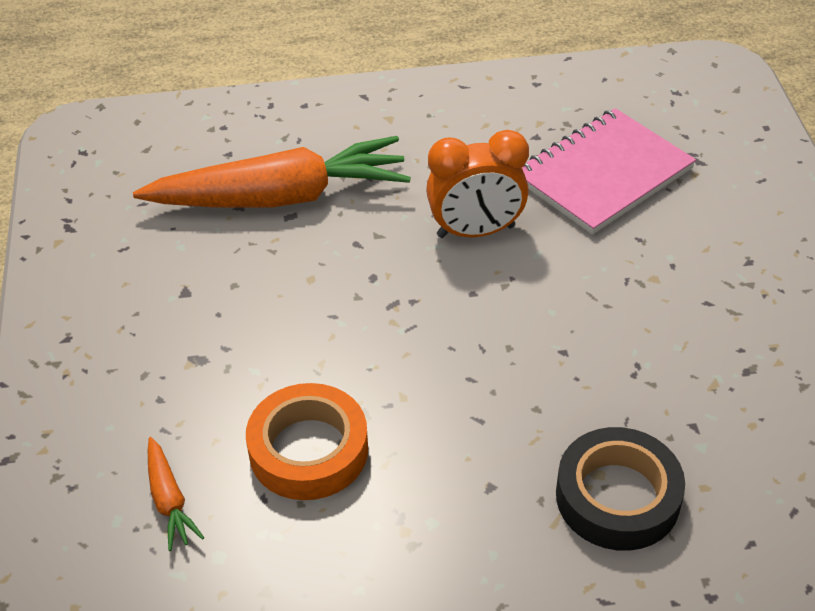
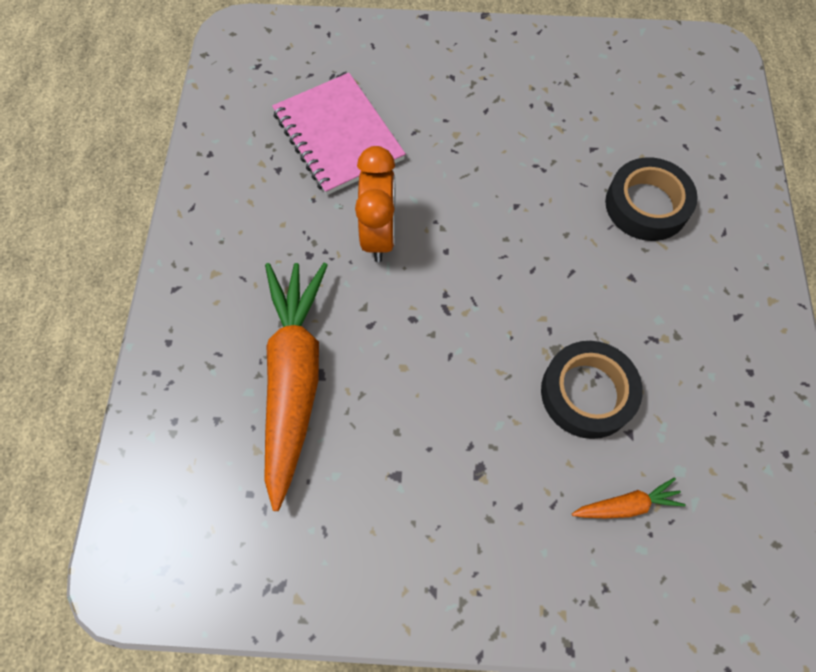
camera: 80 degrees left, 20 degrees up
orange tape [246,383,368,500] -> black tape [541,341,643,439]

